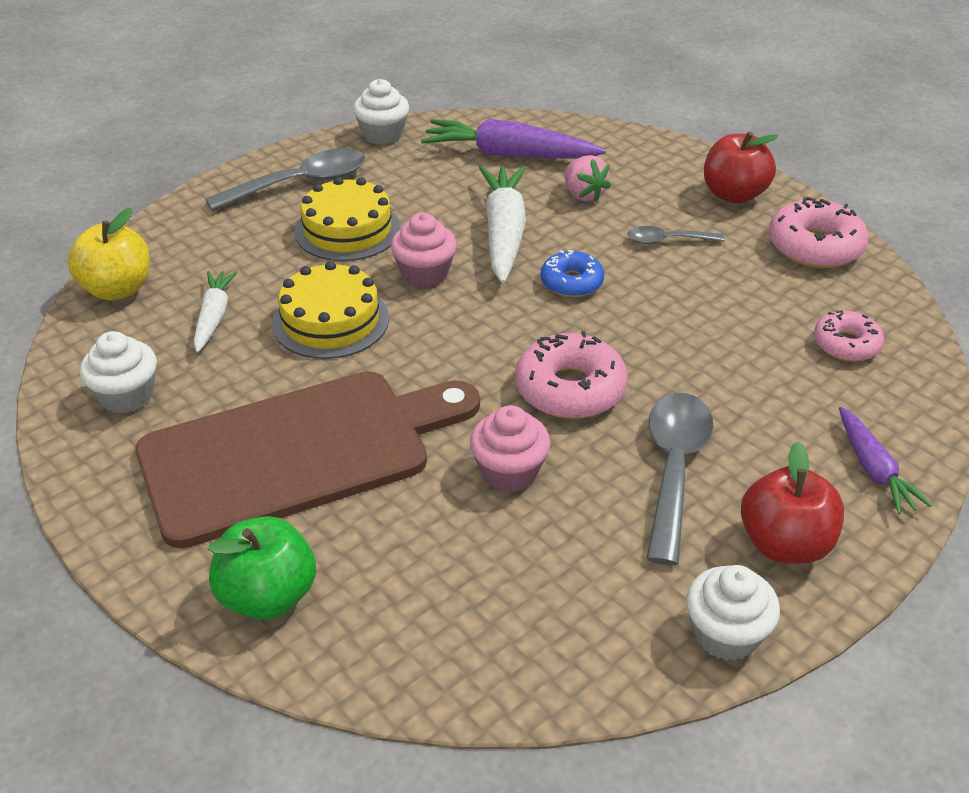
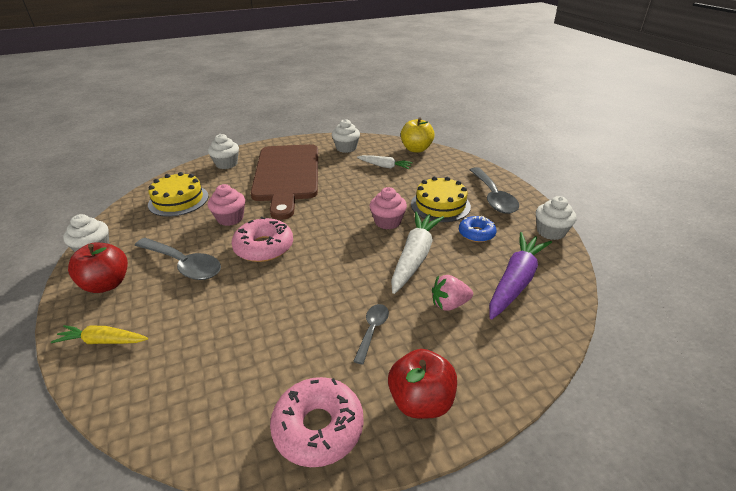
camera: 110 degrees right, 5 degrees down
green apple [208,516,316,620] -> white cupcake [208,134,239,169]
yellow cake [272,261,389,359] -> yellow cake moved to [148,172,209,216]
white carrot [479,166,526,283] -> white carrot turned 90 degrees counterclockwise [391,211,444,294]
blue donut [541,250,604,297] -> blue donut moved to [459,216,497,242]
pink donut [814,311,884,362] -> none
purple carrot [839,407,932,514] -> yellow carrot [51,325,148,344]

